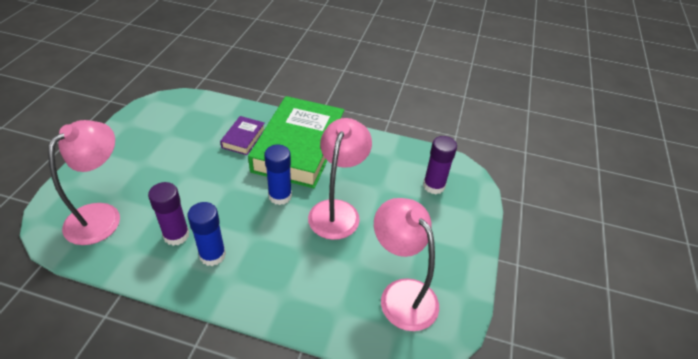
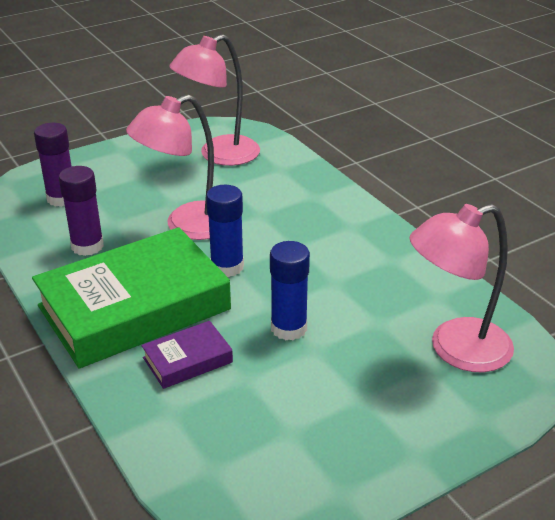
camera: 135 degrees left, 10 degrees down
purple glue stick [148,182,190,246] -> purple glue stick moved to [59,166,104,256]
blue glue stick [187,202,226,266] -> blue glue stick moved to [270,241,310,340]
pink lamp [374,198,439,331] -> pink lamp turned 45 degrees clockwise [169,34,260,166]

